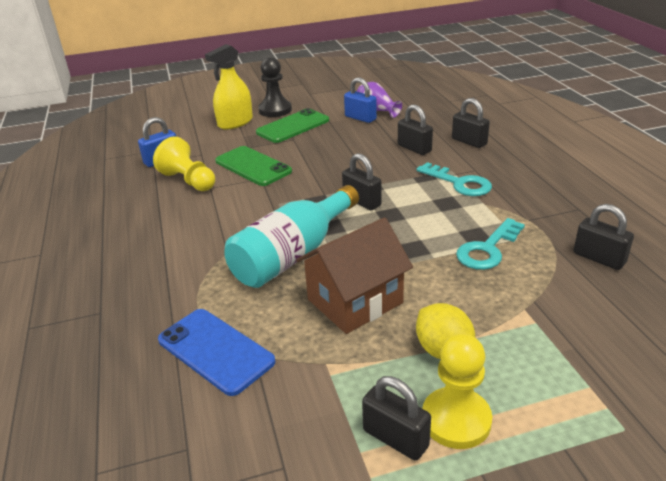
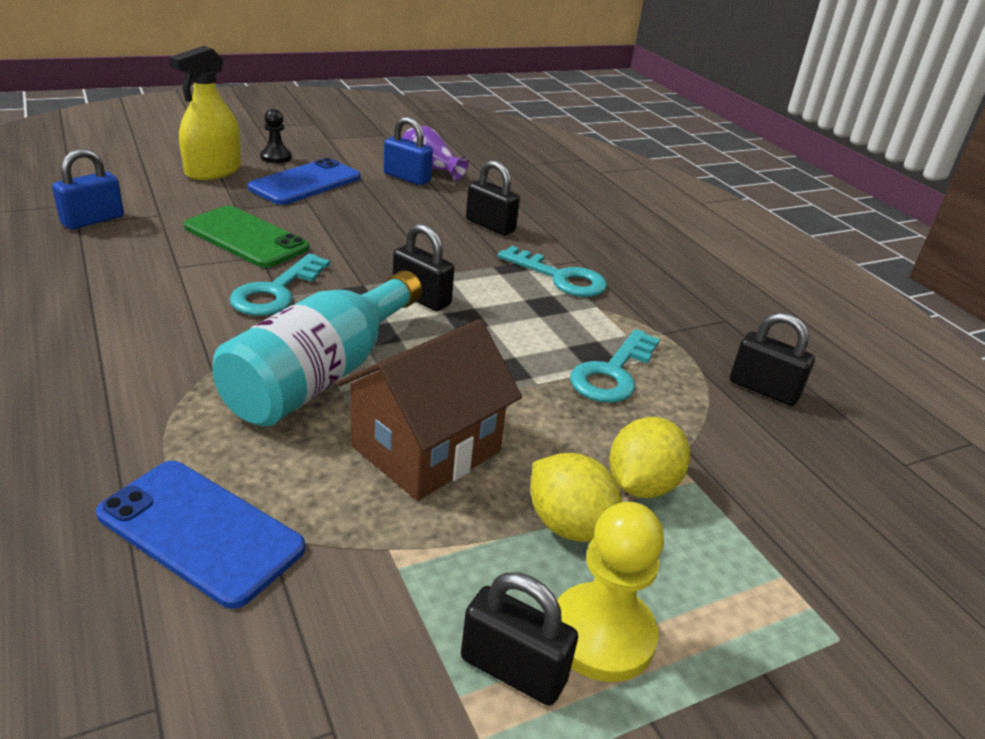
camera: 15 degrees left, 0 degrees up
yellow pawn [153,137,215,191] -> none
green phone [256,108,329,143] -> blue phone [248,158,361,205]
black pawn [258,57,292,117] -> black pawn [260,109,292,163], size x0.60
black padlock [452,98,490,148] -> none
none -> turquoise key [229,253,330,316]
none -> yellow lemon [609,417,690,498]

